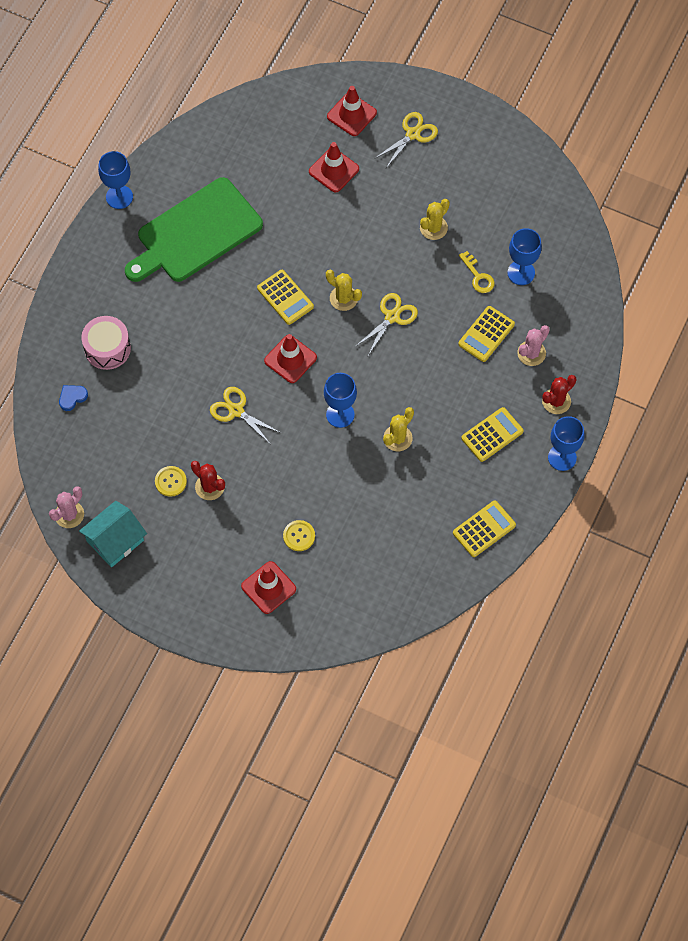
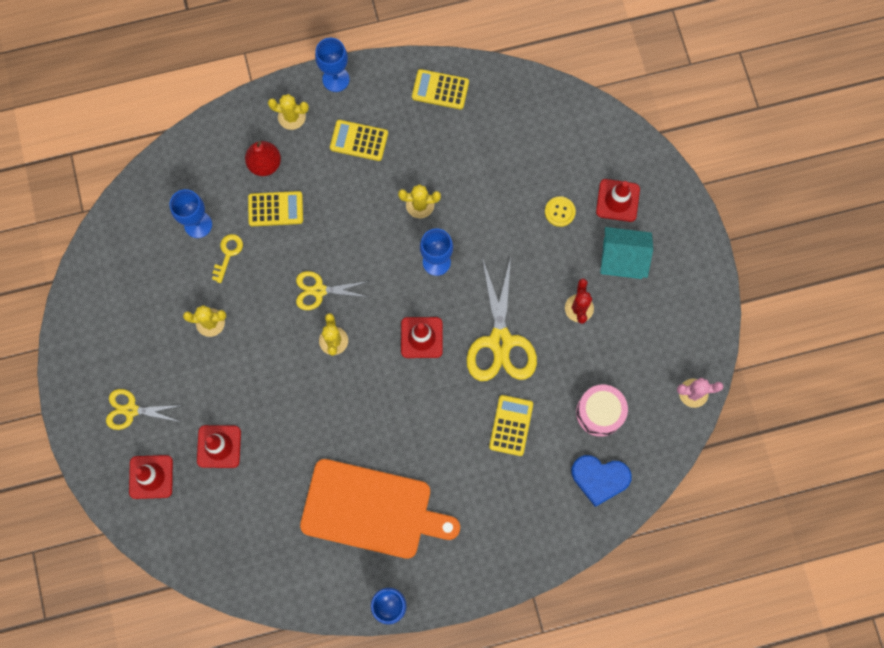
camera: 130 degrees left, 10 degrees up
blue heart [59,385,88,411] -> blue heart [571,455,632,507], size x1.84
turquoise house [79,501,147,567] -> turquoise house moved to [600,227,653,279]
pink drum [81,316,131,370] -> pink drum moved to [576,385,628,437]
green cutting board [125,177,263,282] -> orange cutting board [300,459,460,559]
yellow button [155,466,187,497] -> none
yellow scissors [210,387,281,444] -> yellow scissors [467,257,537,381], size x1.72
yellow calculator [257,270,314,325] -> yellow calculator moved to [489,395,533,456]
pink cactus [517,325,550,366] -> red pear [245,141,281,176]
red cactus [542,375,576,414] -> yellow cactus [268,94,309,130]

